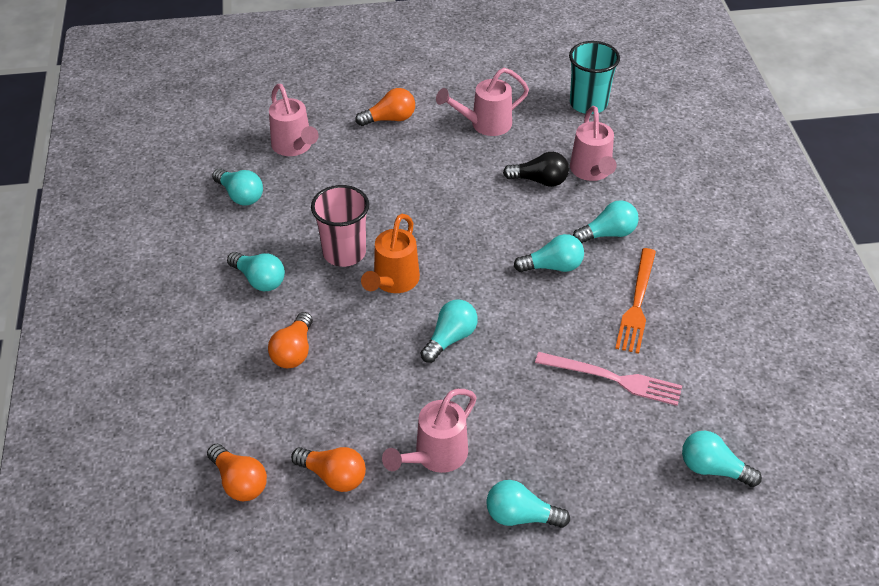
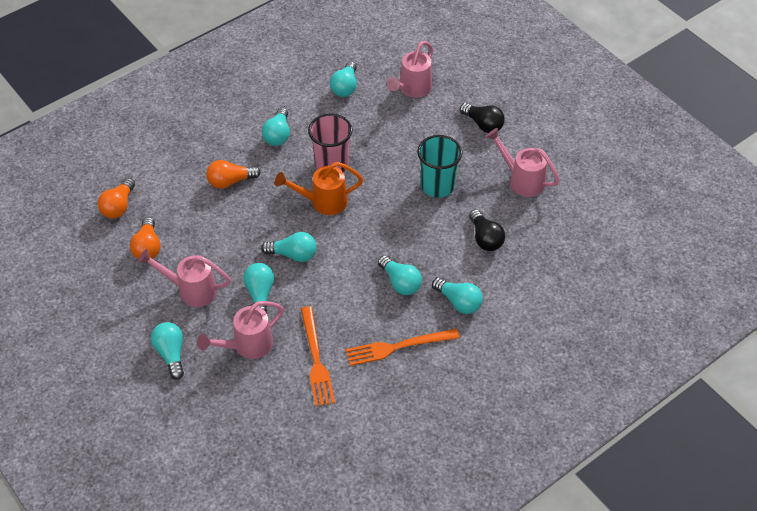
camera: 60 degrees right, 5 degrees up
orange light bulb [355,88,415,126] -> black light bulb [460,103,505,133]
pink fork [535,352,682,406] -> orange fork [301,306,335,406]
turquoise cup [569,41,620,114] -> turquoise cup moved to [417,135,462,198]
pink watering can [570,106,617,181] -> pink watering can moved to [197,301,284,359]
turquoise light bulb [682,431,762,487] -> turquoise light bulb moved to [243,263,274,314]

